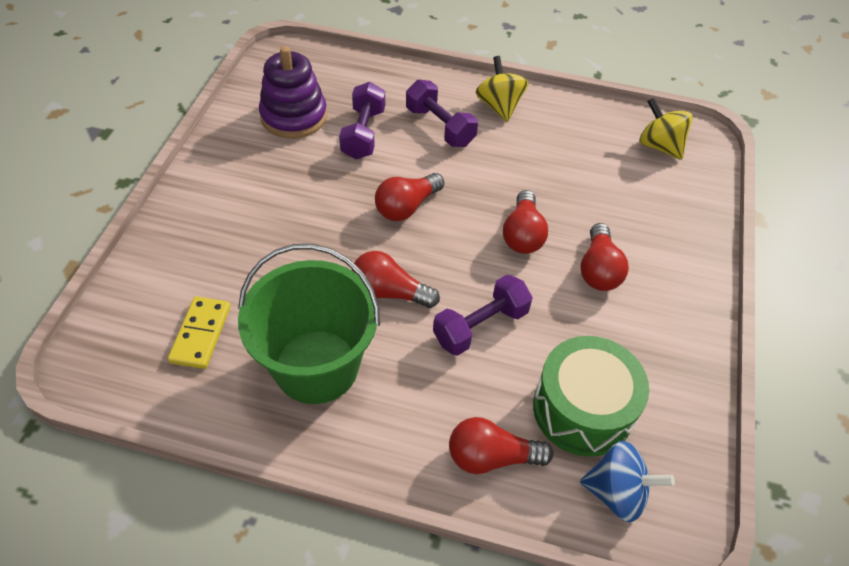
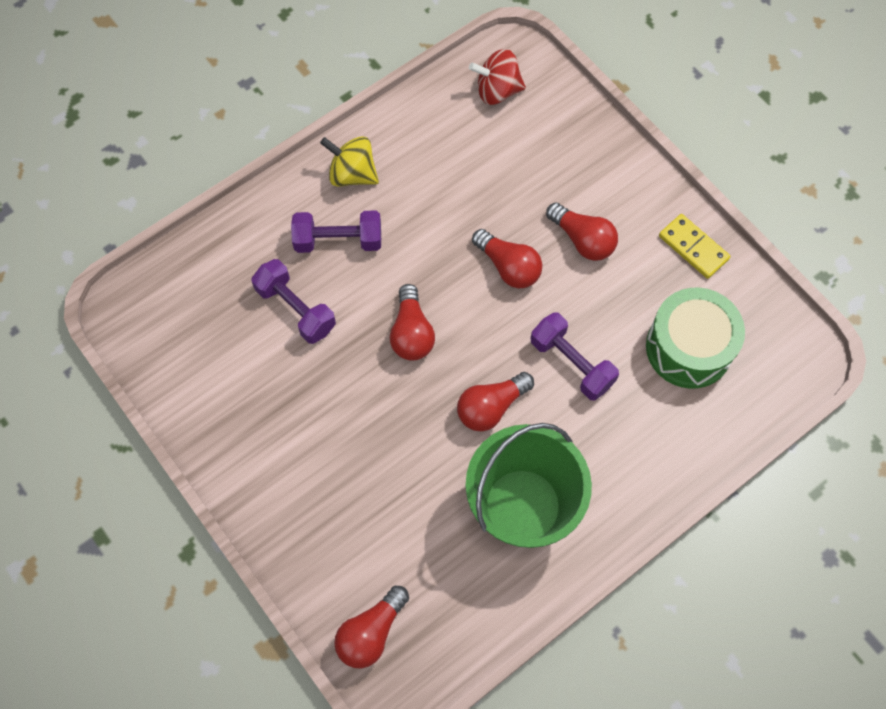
camera: 50 degrees left, 15 degrees up
yellow domino [168,296,231,369] -> yellow domino moved to [659,214,730,279]
purple stacking toy [259,46,327,139] -> none
purple dumbbell [433,274,533,356] -> purple dumbbell turned 45 degrees counterclockwise [530,312,619,401]
red light bulb [449,417,553,474] -> red light bulb moved to [334,586,409,668]
blue spinning top [580,441,675,522] -> none
yellow spinning top [640,98,693,160] -> red spinning top [469,49,526,105]

